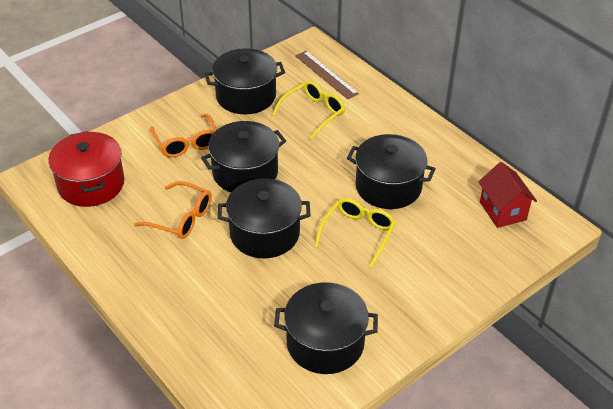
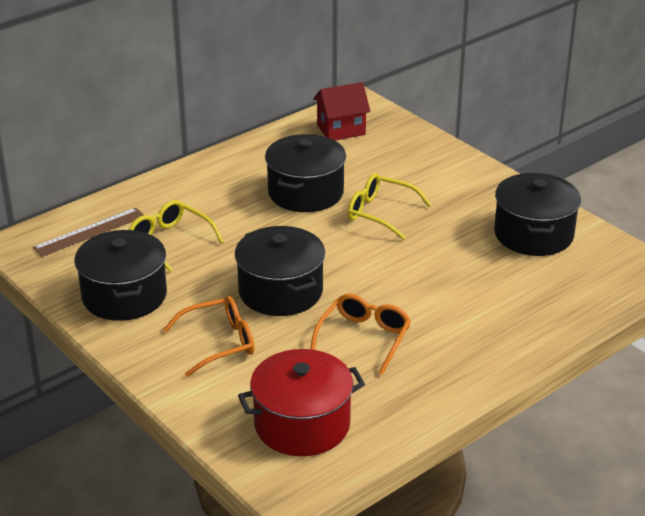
camera: 90 degrees left, 10 degrees down
black pot [218,178,311,258] -> none

